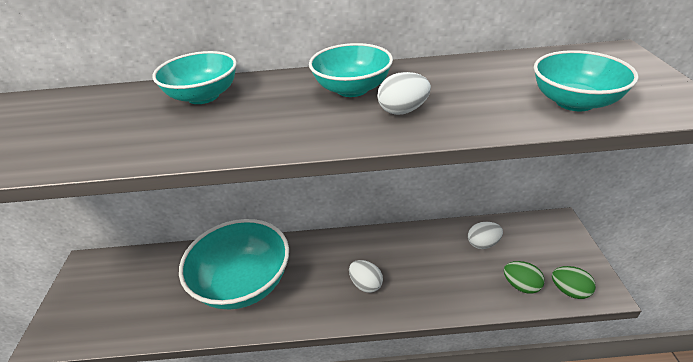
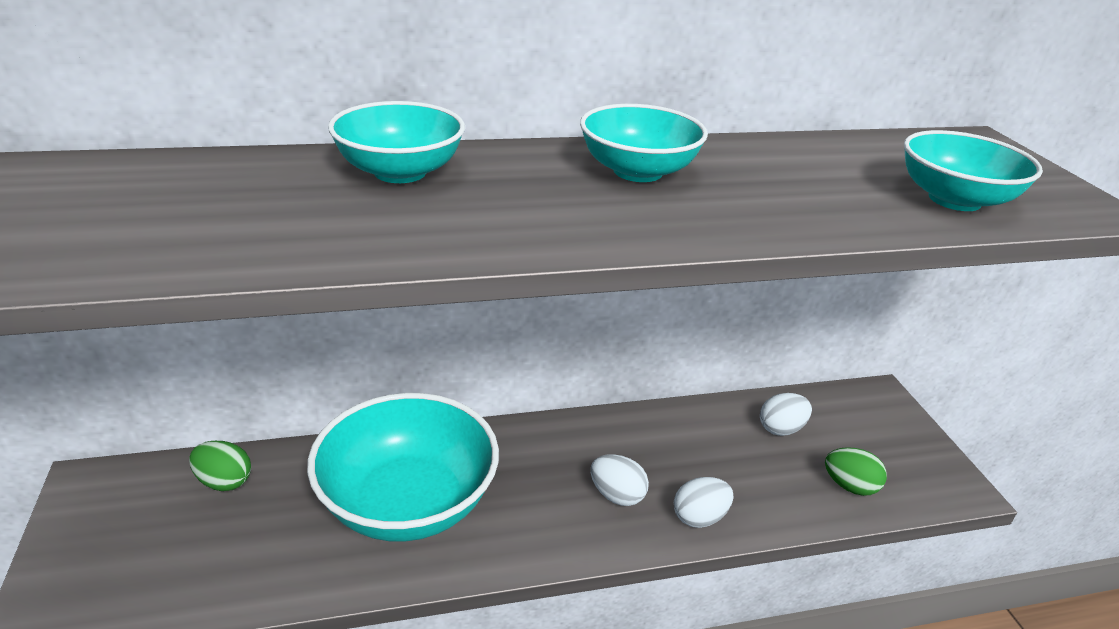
camera: 15 degrees left, 5 degrees down
white egg [377,72,431,115] -> white egg moved to [674,477,733,528]
green egg [552,266,596,299] -> green egg moved to [189,441,251,491]

